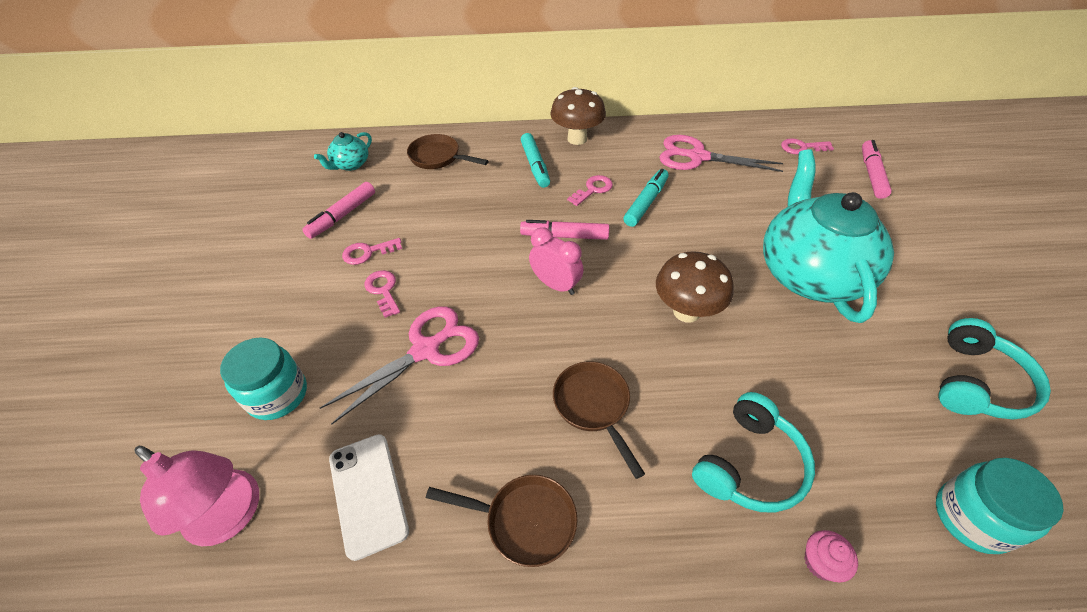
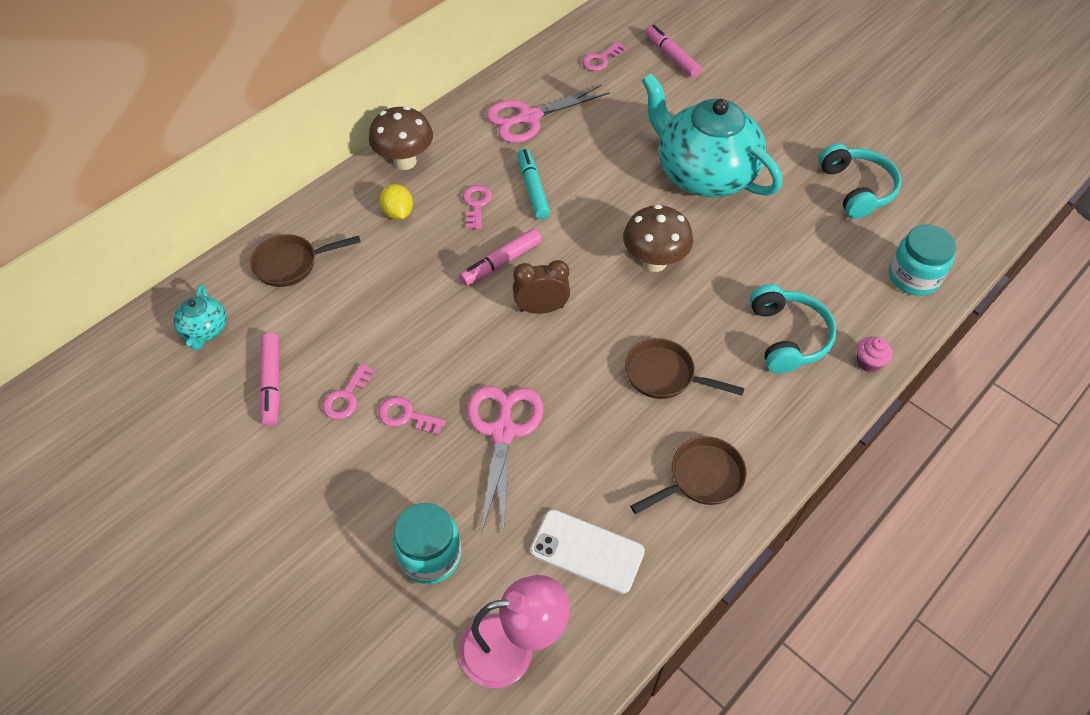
camera: 45 degrees left, 5 degrees up
turquoise marker [521,133,550,188] -> yellow lemon [379,184,413,220]
pink clock [529,228,584,295] -> brown clock [513,260,570,314]

